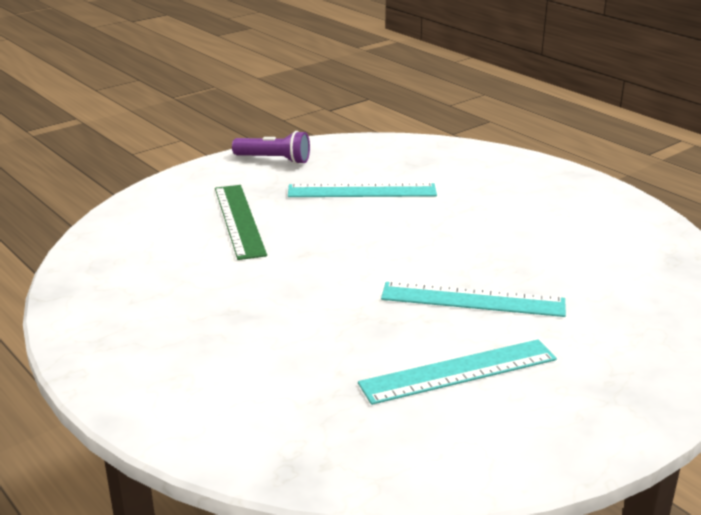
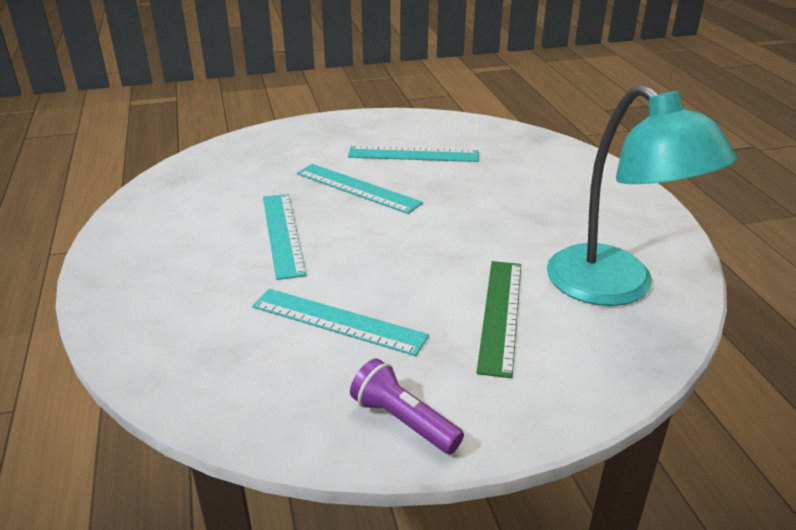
camera: 155 degrees left, 5 degrees up
none -> turquoise ruler [263,194,306,280]
none -> turquoise lamp [547,84,737,306]

